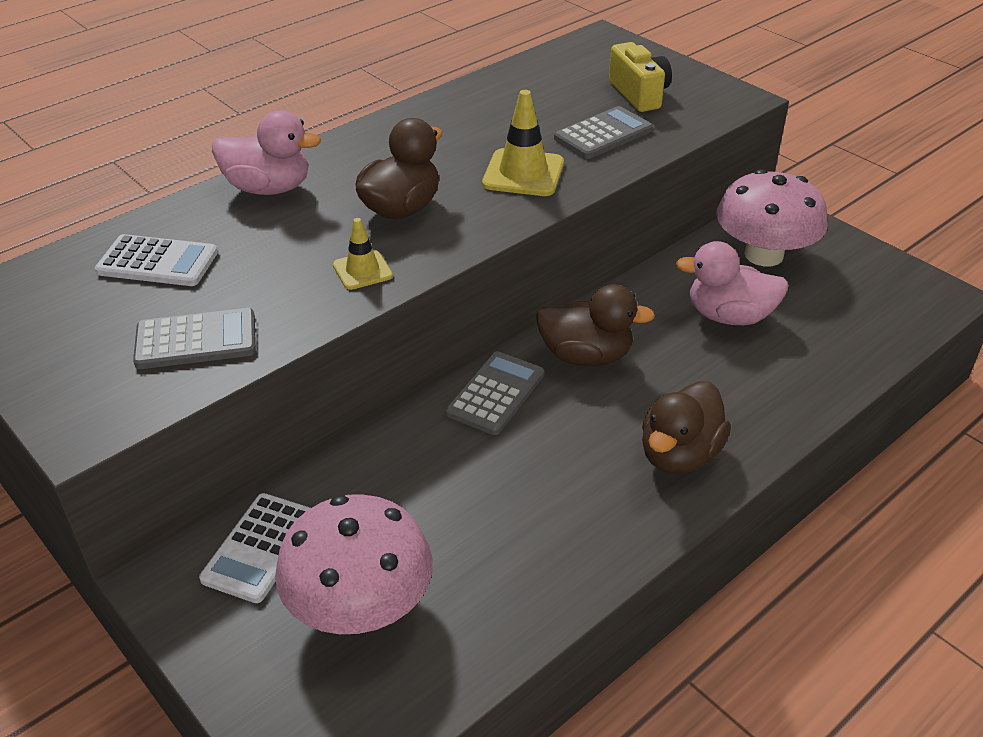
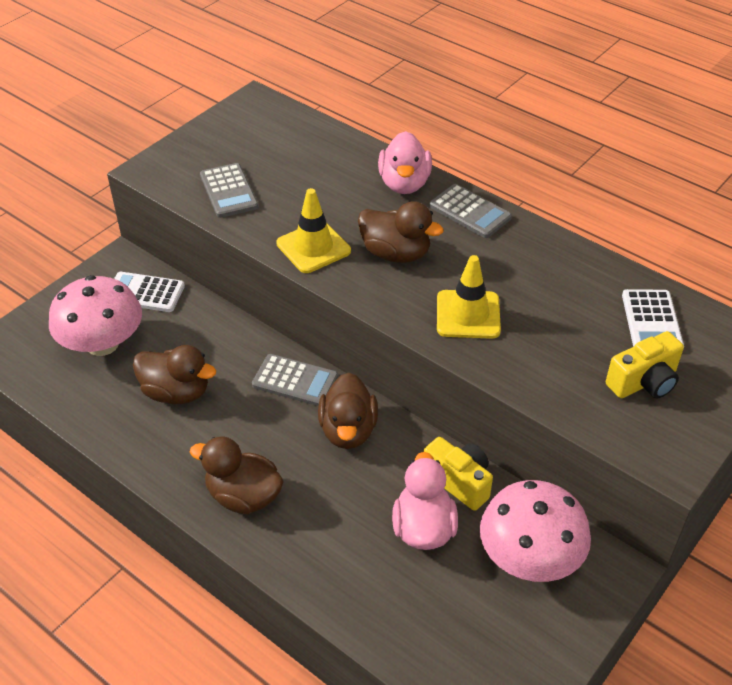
camera: 80 degrees right, 5 degrees up
white calculator [95,234,218,286] -> white calculator moved to [622,289,684,347]
yellow traffic cone [333,218,393,290] -> yellow traffic cone [276,188,351,273], size x1.64
grey calculator [554,106,653,159] -> grey calculator moved to [429,184,512,238]
none -> brown duck [133,345,216,404]
none -> yellow camera [424,437,493,511]

